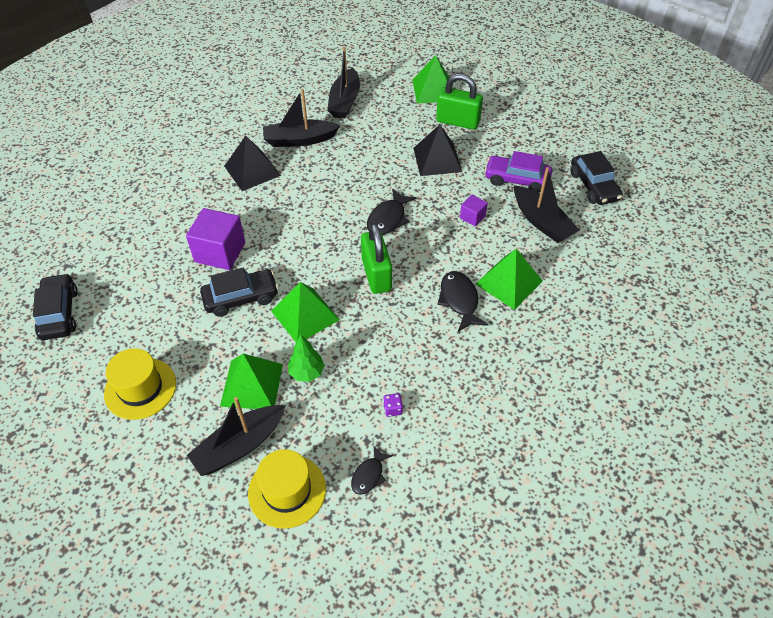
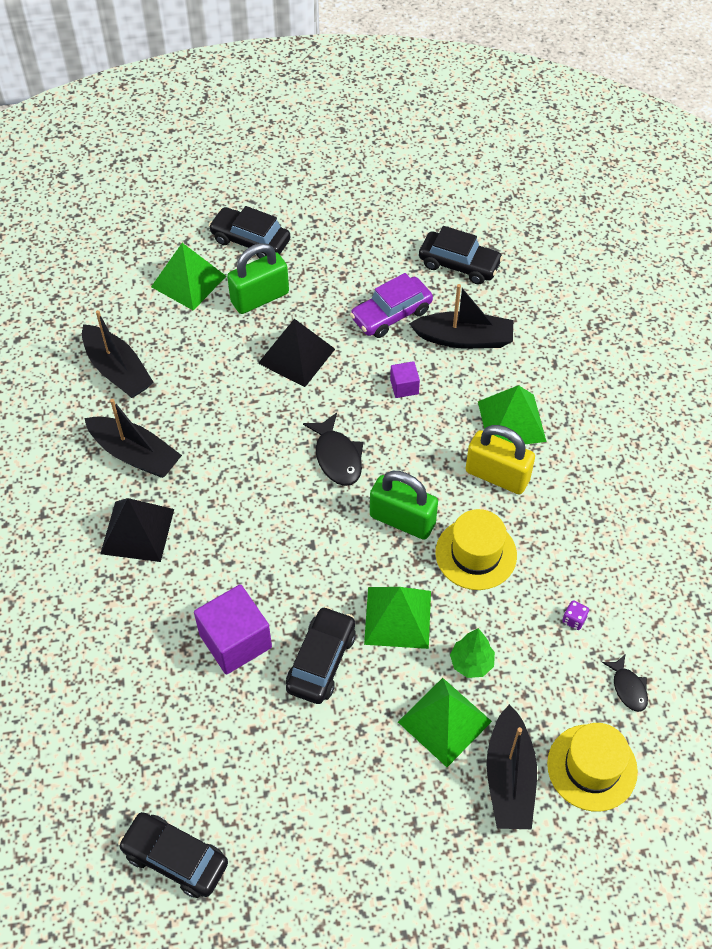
camera: 50 degrees left, 5 degrees up
yellow hat [104,348,176,420] -> yellow hat moved to [435,509,517,590]
black boat [263,89,340,147] -> black boat turned 90 degrees counterclockwise [84,399,182,478]
black fish [437,271,488,332] -> yellow padlock [465,425,535,494]
none -> black car [208,206,290,258]

